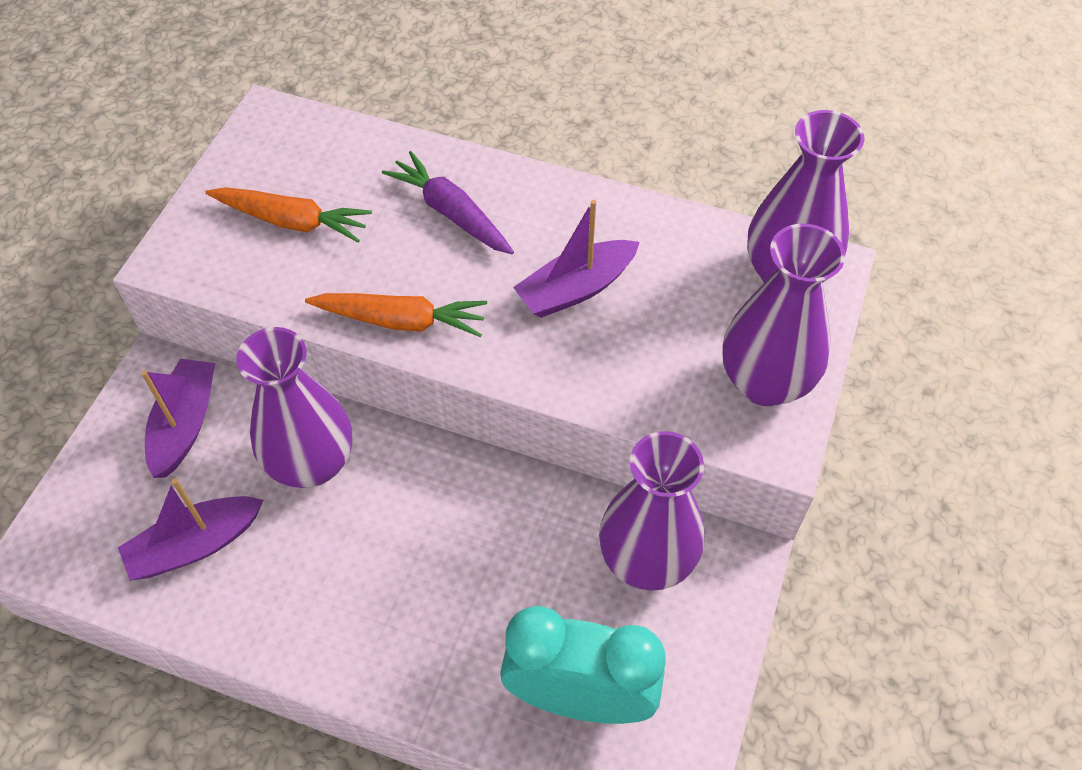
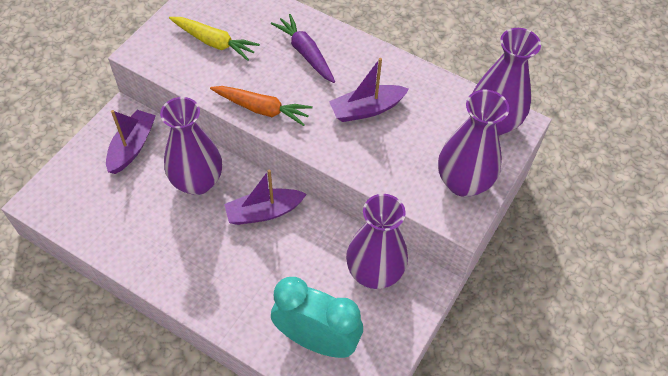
camera: 10 degrees right, 0 degrees up
purple boat [118,478,263,581] -> purple boat moved to [224,170,307,225]
orange carrot [205,187,372,242] -> yellow carrot [169,17,260,61]

